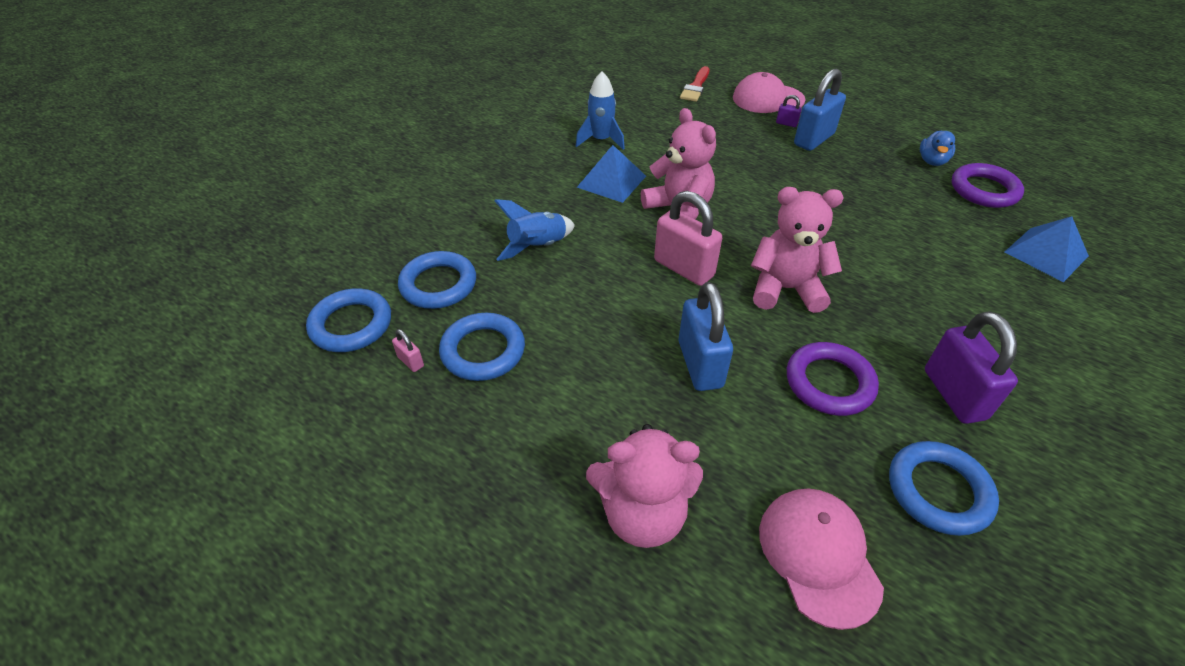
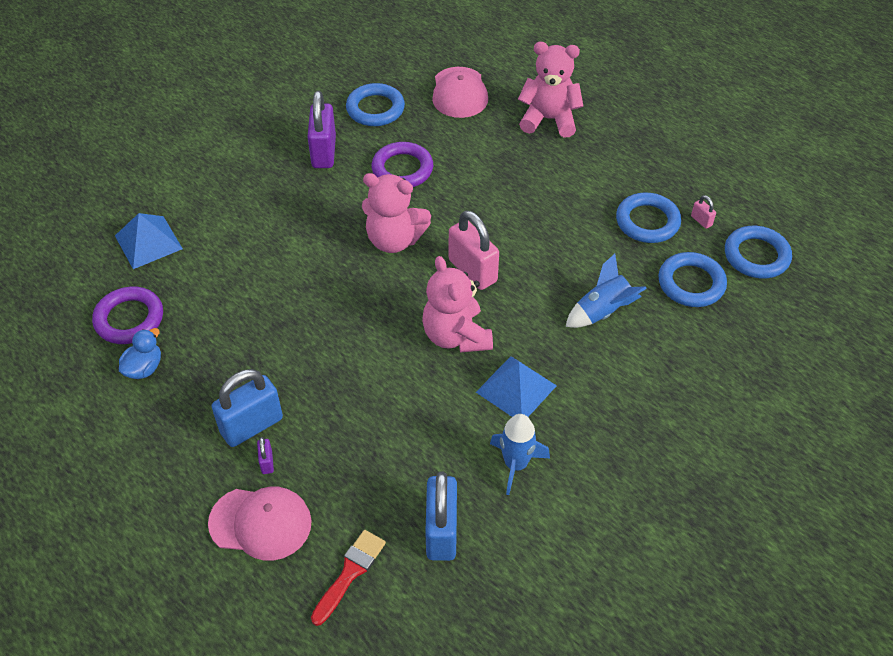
camera: 170 degrees left, 5 degrees up
blue padlock [678,282,733,391] -> blue padlock moved to [425,472,457,561]
purple padlock [776,95,802,127] -> purple padlock turned 45 degrees clockwise [257,437,274,474]

